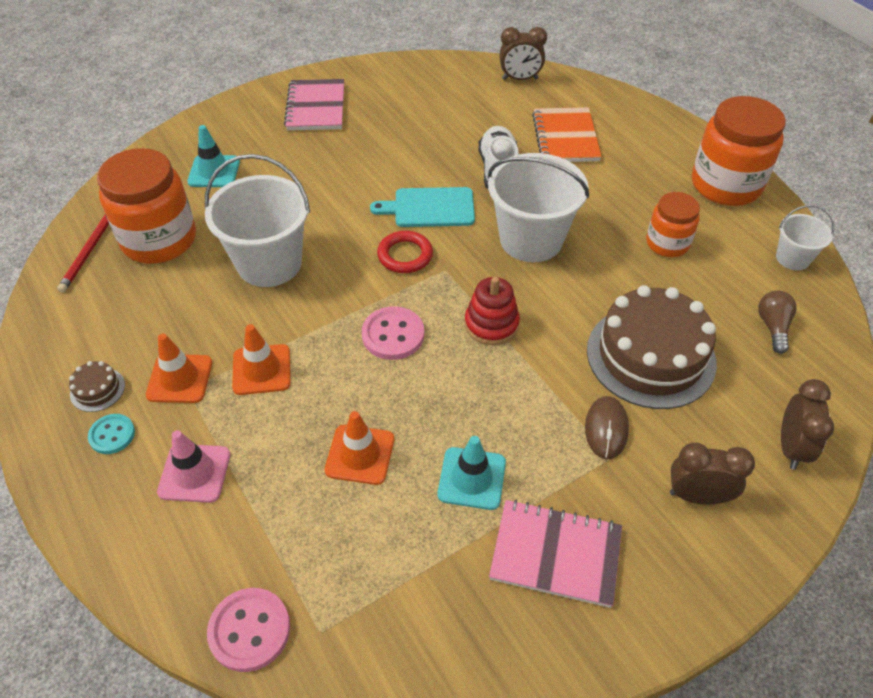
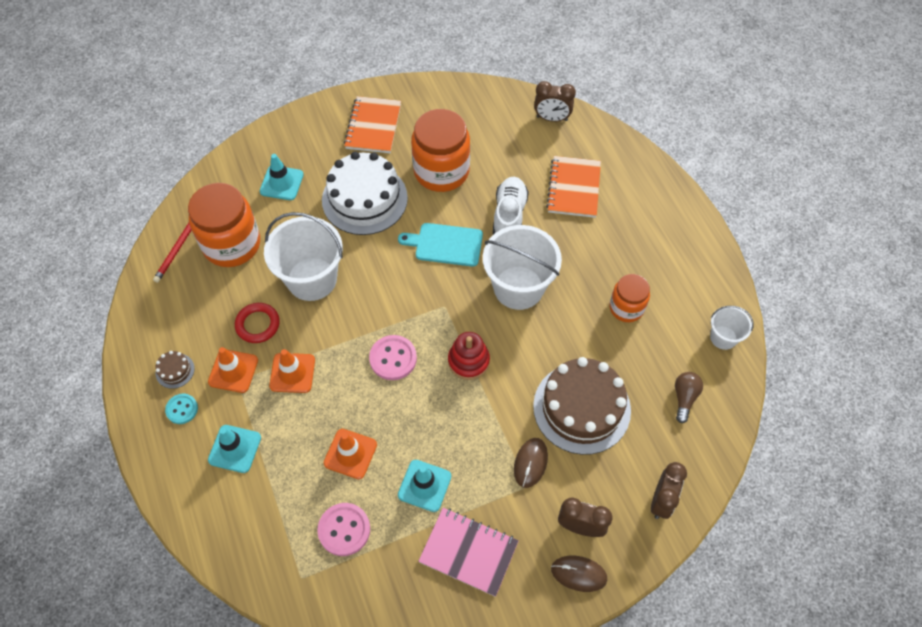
camera: 10 degrees right, 10 degrees up
pink traffic cone [157,430,230,503] -> turquoise traffic cone [208,425,261,473]
pink button [207,588,290,672] -> pink button moved to [317,503,370,556]
pink notebook [284,79,344,131] -> orange notebook [344,96,401,153]
red ring [377,231,433,273] -> red ring moved to [235,303,280,343]
orange jar [692,96,786,206] -> orange jar moved to [411,109,470,192]
none -> white cake [322,152,408,235]
none -> brown mouse [551,556,607,592]

